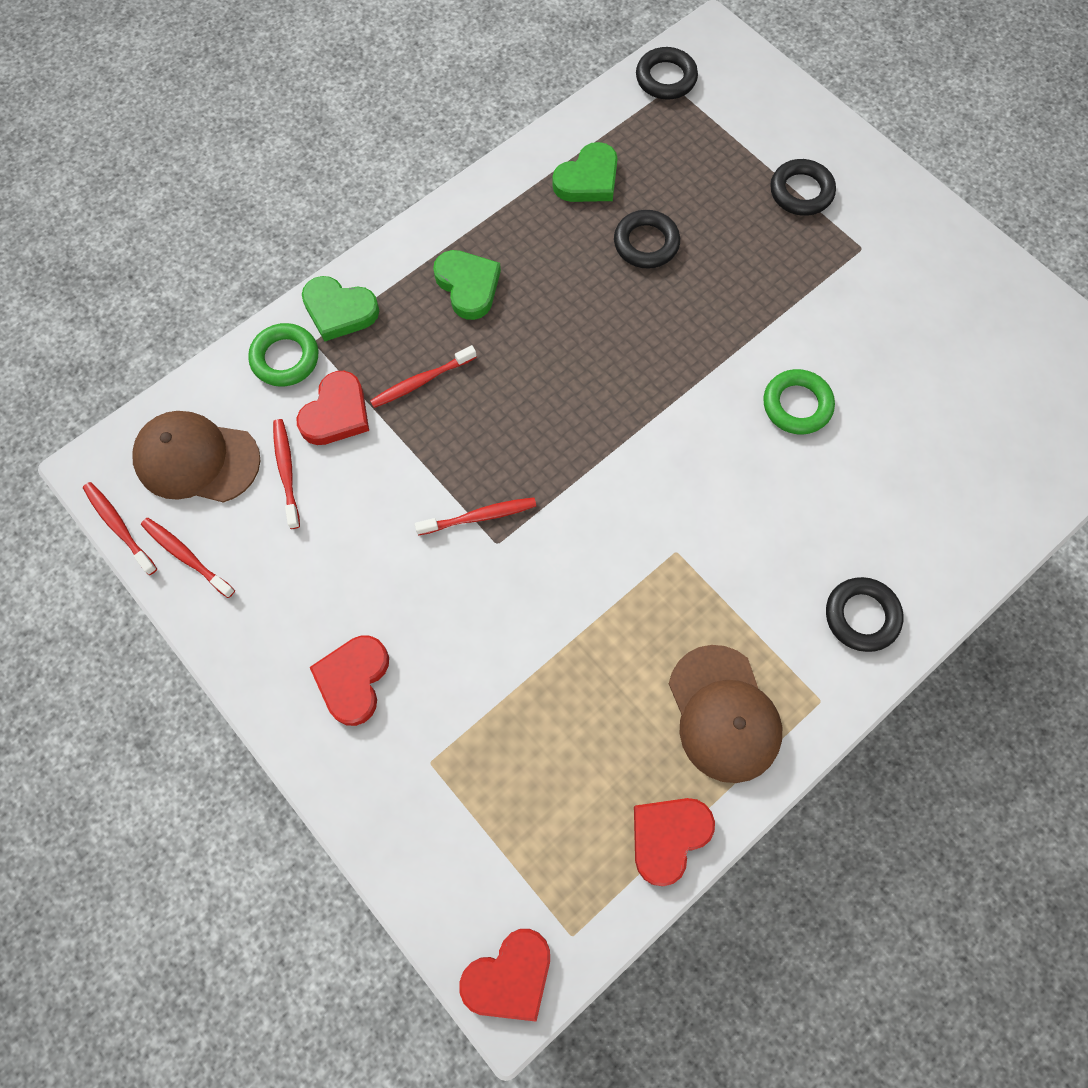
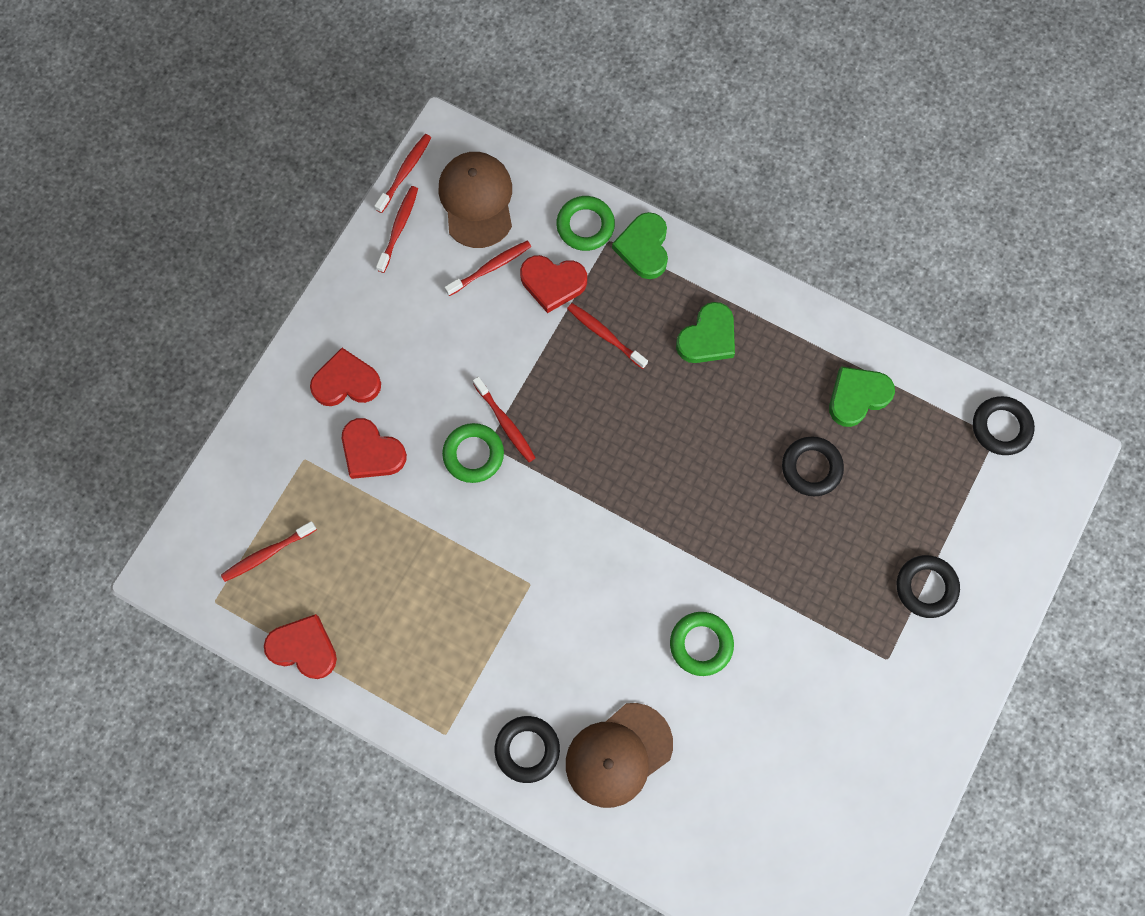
camera: 70 degrees right, 5 degrees up
red heart [459,929,550,1022] -> red heart moved to [342,418,407,479]
green heart [552,142,618,202] -> green heart turned 120 degrees clockwise [829,367,895,427]
brown cap [669,645,782,783] -> brown cap moved to [566,703,673,808]
none -> red toothbrush [221,521,317,582]
none -> green ring [442,423,504,483]

